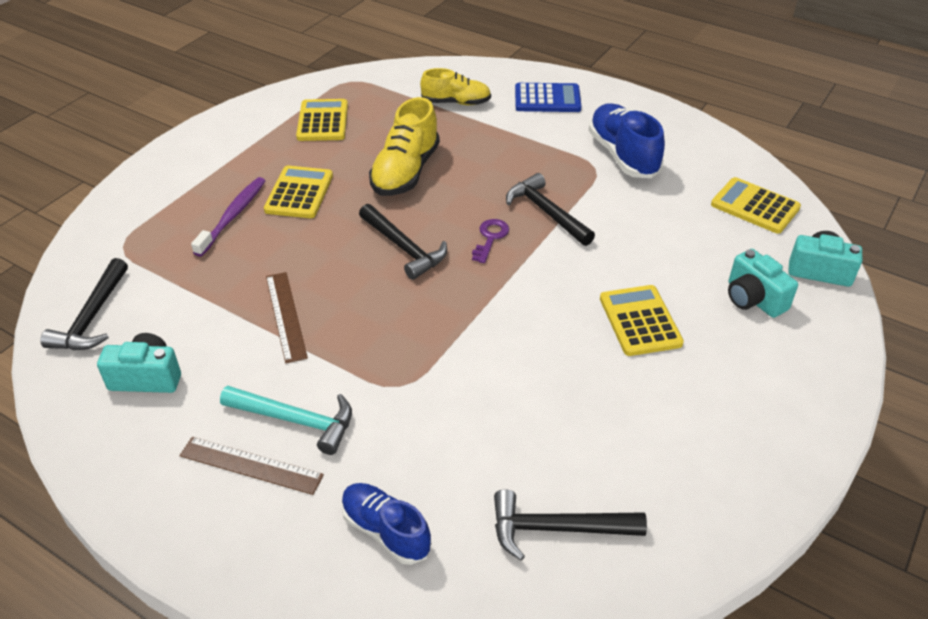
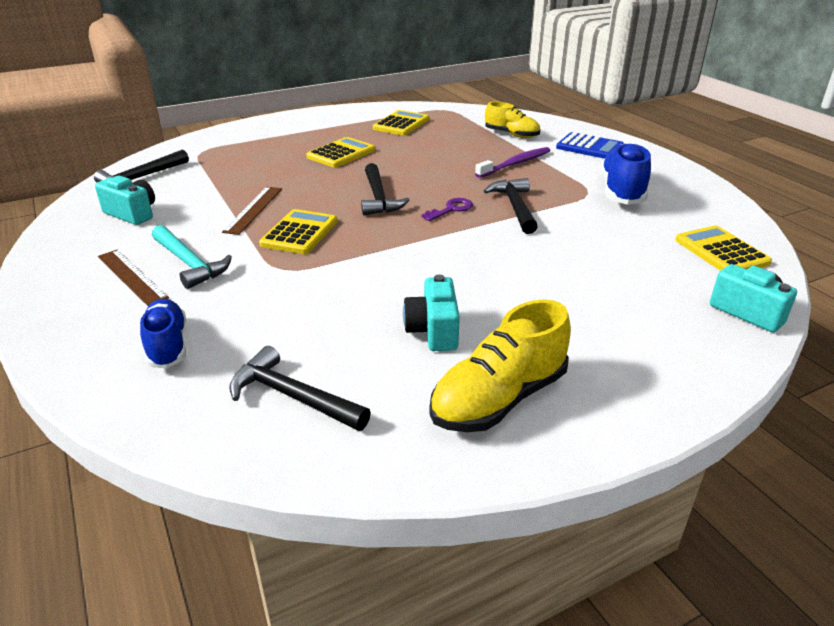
camera: 30 degrees right, 10 degrees down
purple toothbrush [191,177,265,257] -> purple toothbrush moved to [475,147,551,178]
yellow shoe [369,97,440,196] -> yellow shoe moved to [429,299,571,432]
yellow calculator [600,285,684,356] -> yellow calculator moved to [259,209,337,254]
turquoise camera [728,249,798,318] -> turquoise camera moved to [403,275,460,351]

